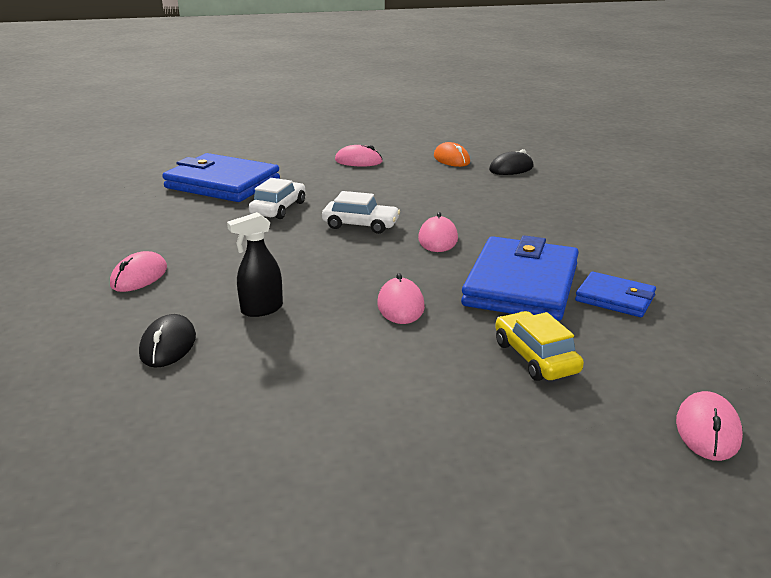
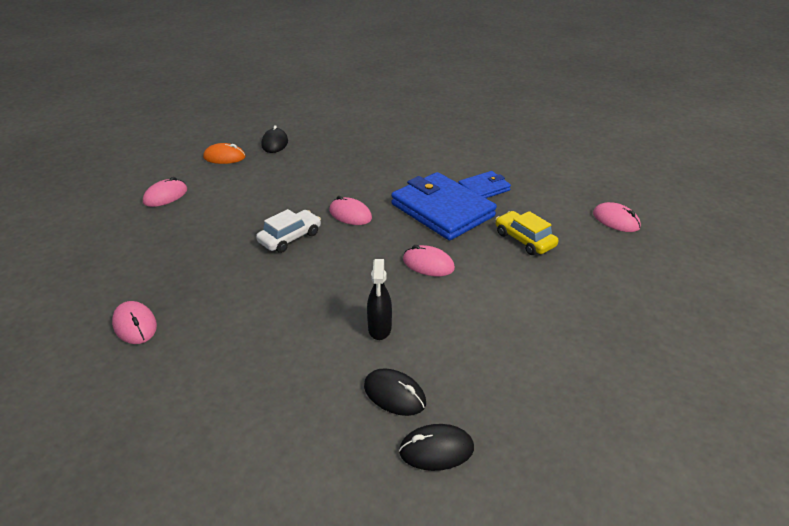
camera: 60 degrees left, 10 degrees up
pink mouse [110,251,167,292] -> pink mouse moved to [112,301,157,344]
blue wallet [162,153,280,202] -> none
white car [249,178,305,219] -> none
yellow car [495,311,584,381] -> yellow car turned 45 degrees clockwise [496,211,558,255]
none -> black mouse [399,424,474,471]

